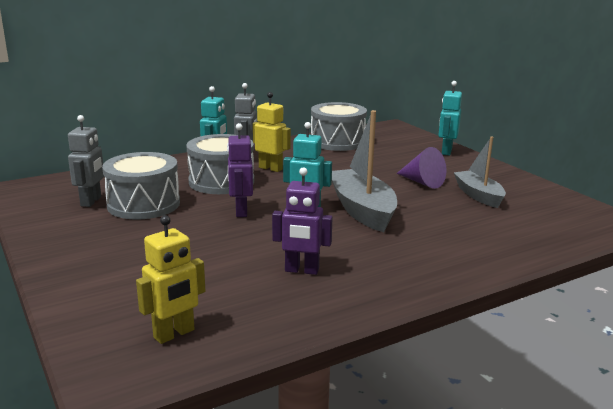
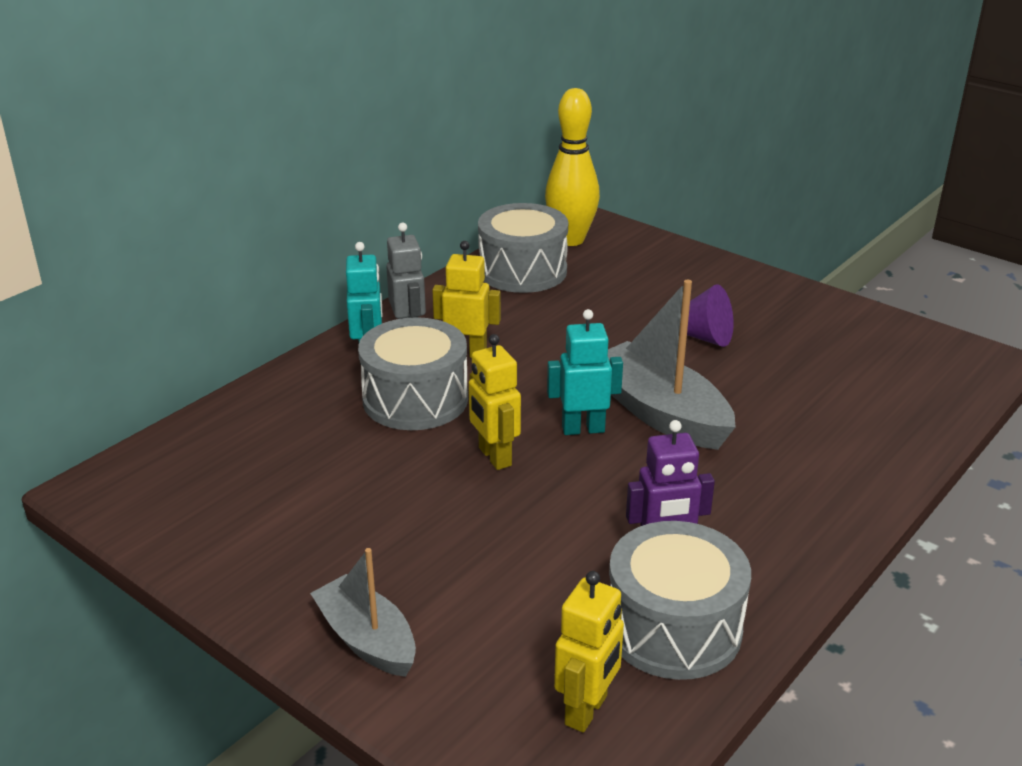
camera: 20 degrees left, 10 degrees up
grey robot [68,115,104,207] -> none
grey drum [102,152,180,220] -> grey drum moved to [609,521,751,680]
purple robot [227,123,253,217] -> yellow robot [469,334,521,470]
turquoise robot [439,81,462,155] -> none
grey boat [453,136,506,208] -> grey boat moved to [310,548,416,677]
none -> yellow bowling pin [545,88,600,246]

